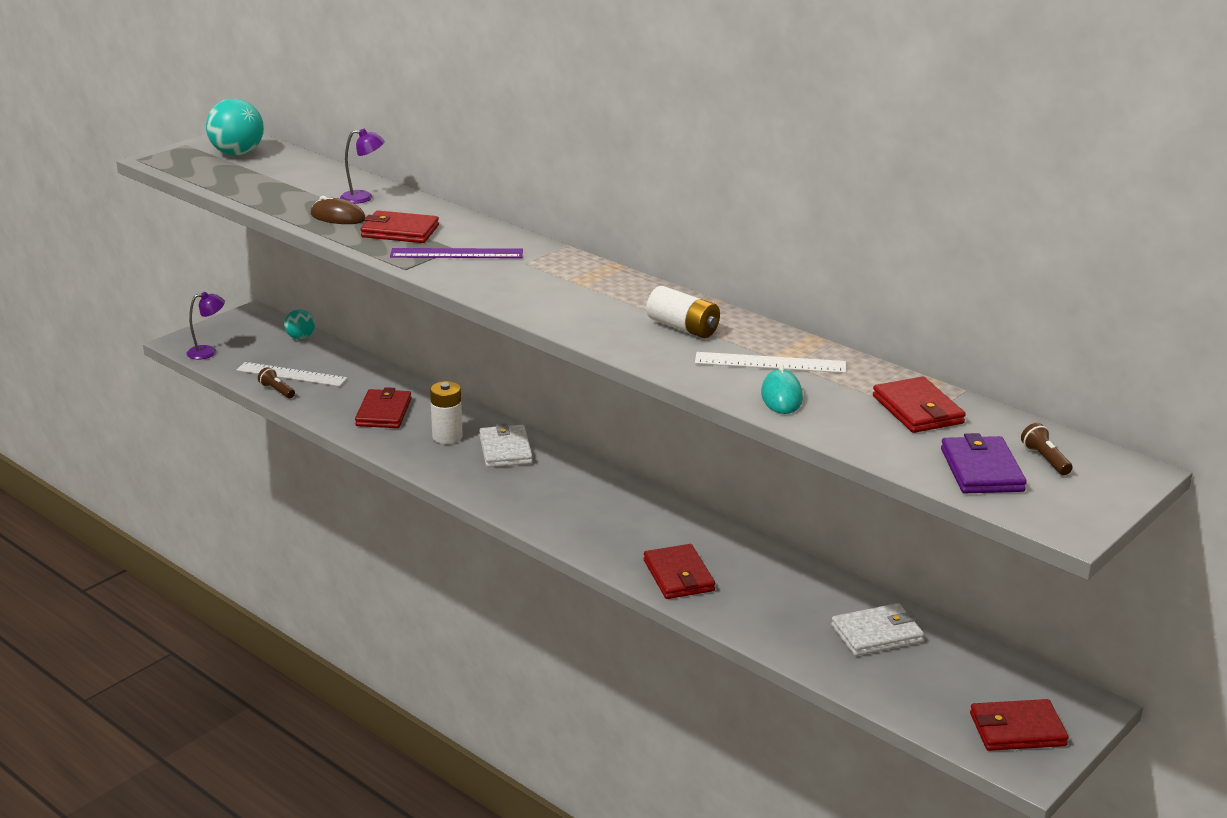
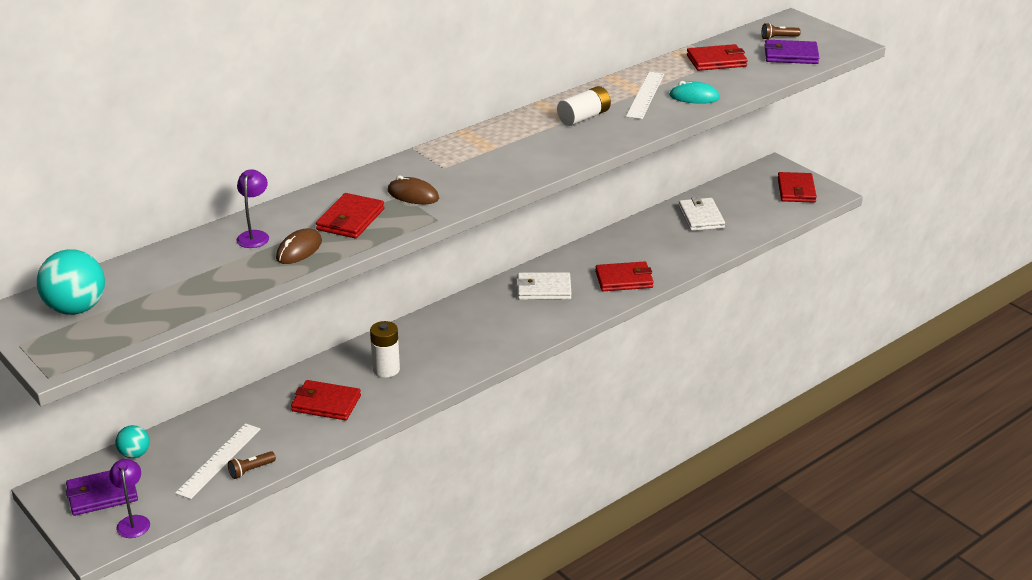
camera: 80 degrees left, 5 degrees up
purple ruler [390,248,523,258] -> brown mouse [388,175,439,204]
white wallet [479,423,533,467] -> white wallet moved to [516,272,572,300]
none -> purple wallet [66,470,138,516]

